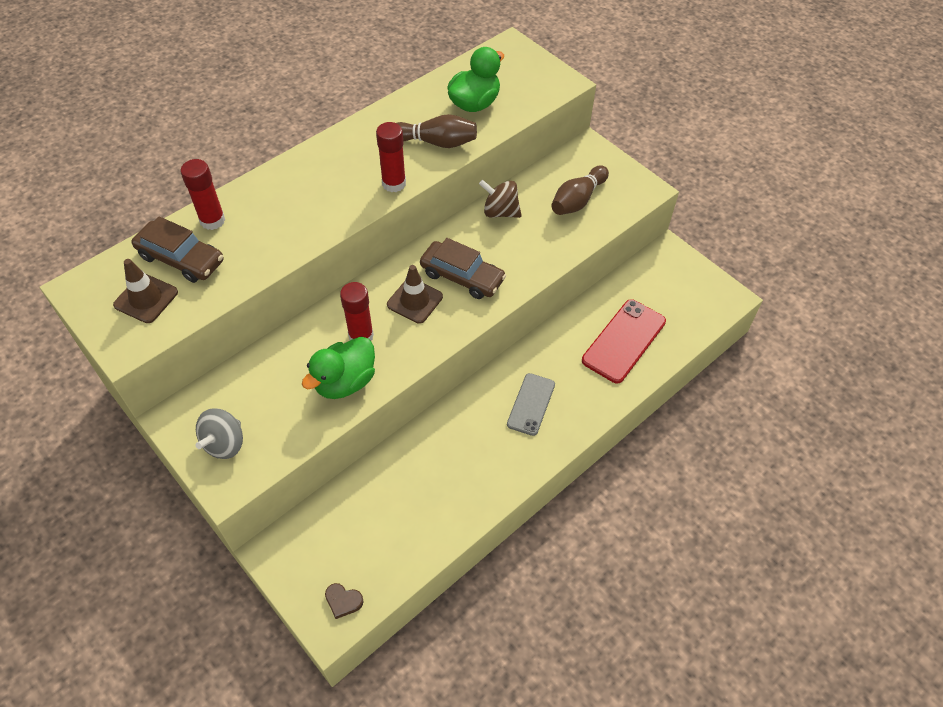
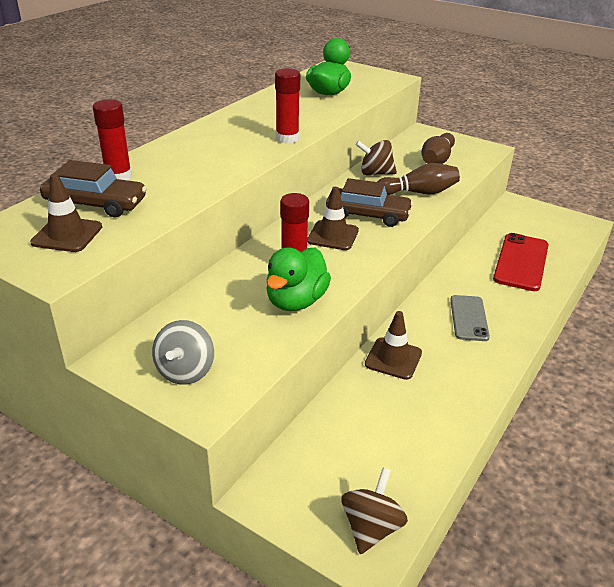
camera: 15 degrees left, 20 degrees down
brown heart [325,583,364,619] -> brown spinning top [341,468,408,554]
brown bowling pin [397,114,477,148] -> brown bowling pin moved to [377,163,460,195]
none -> brown traffic cone [365,311,422,380]

